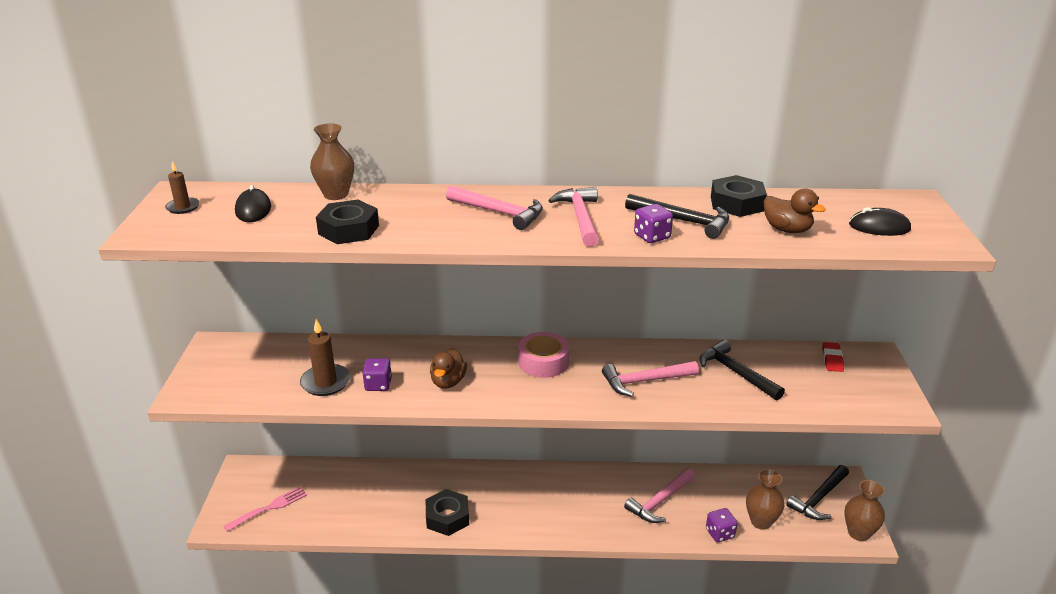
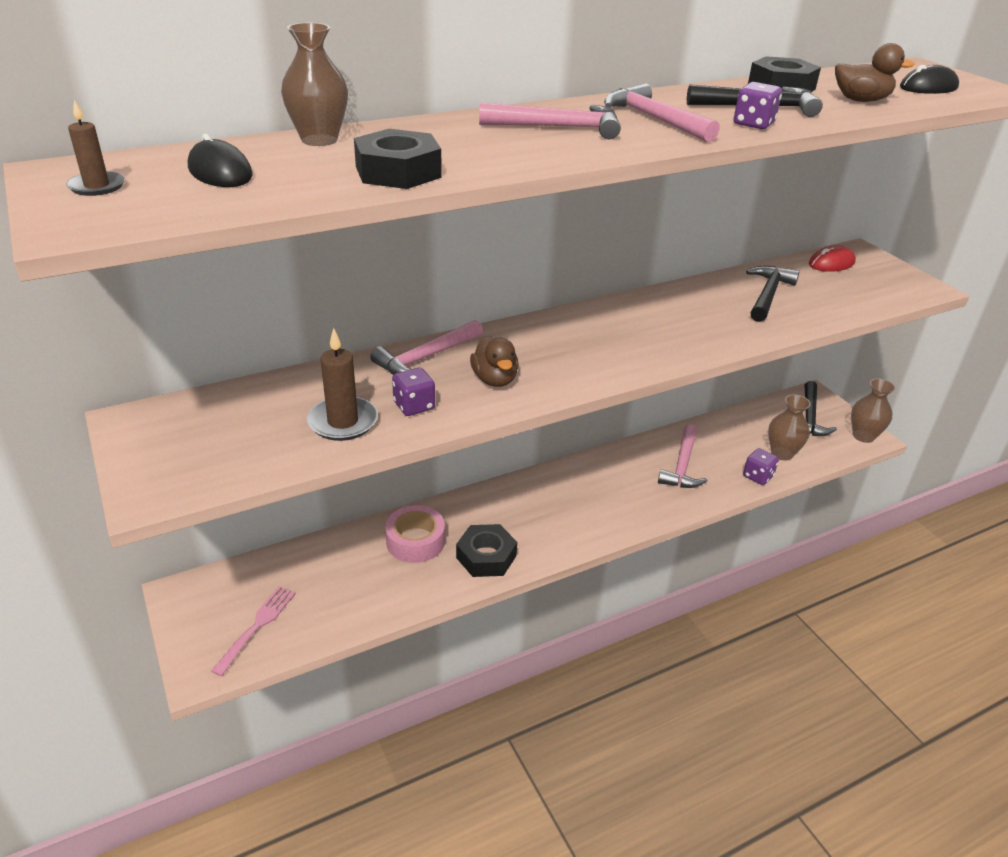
camera: 30 degrees left, 5 degrees up
pink tape [518,332,569,378] -> pink tape moved to [385,505,445,563]
pink hammer [602,361,699,397] -> pink hammer moved to [370,320,483,375]
black hammer [700,340,785,401] -> black hammer turned 90 degrees clockwise [746,266,800,322]
red eraser [822,342,844,372] -> red mouse [809,245,856,272]

